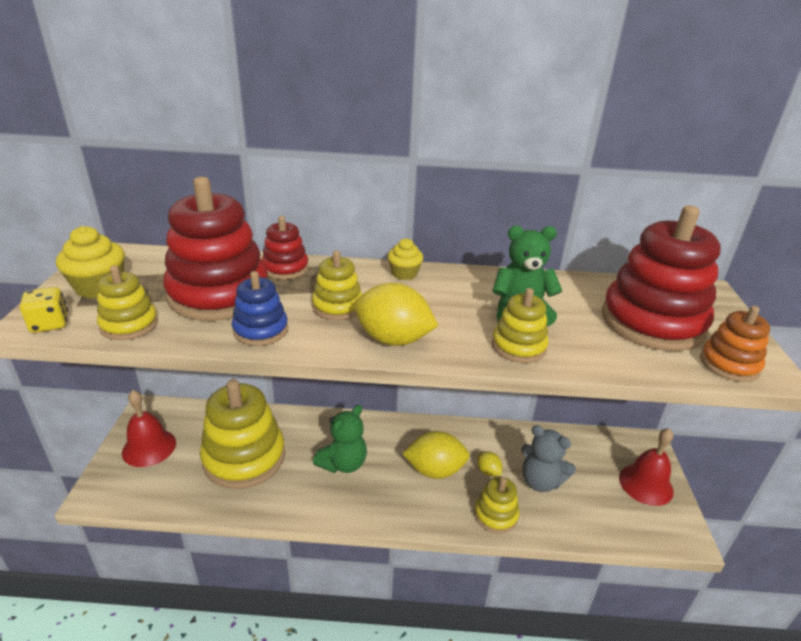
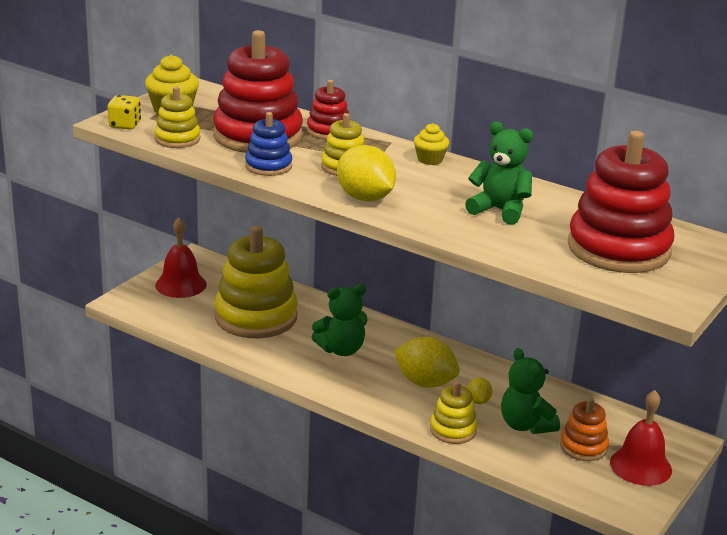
camera: 30 degrees right, 5 degrees down
yellow stacking toy [492,288,549,363] -> none
grey teddy bear [521,425,576,492] -> green teddy bear [501,348,560,434]
orange stacking toy [700,306,770,382] -> orange stacking toy moved to [560,398,609,461]

